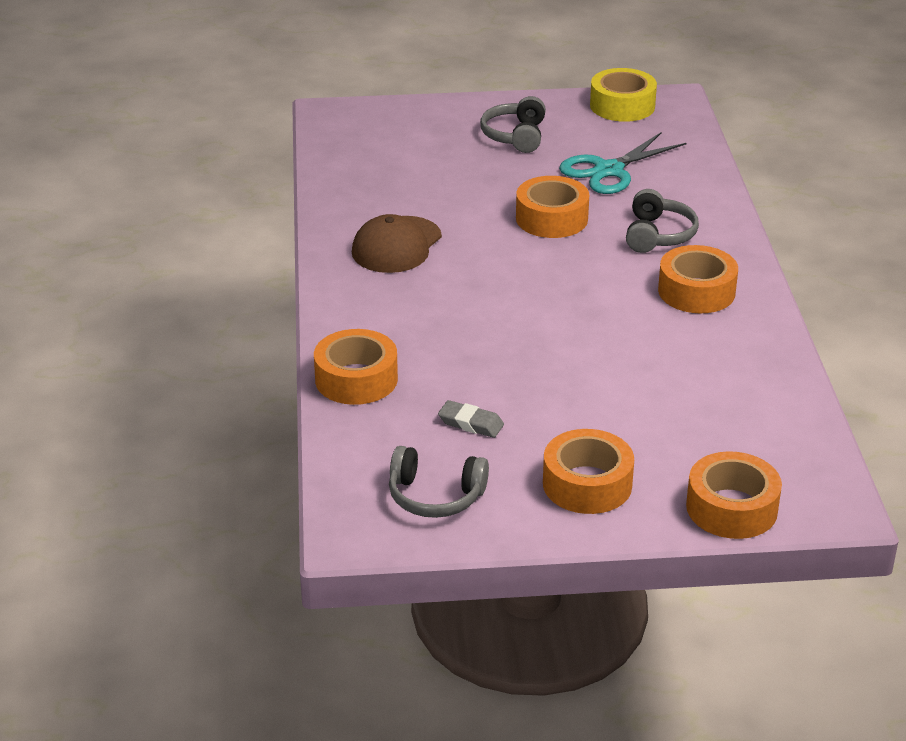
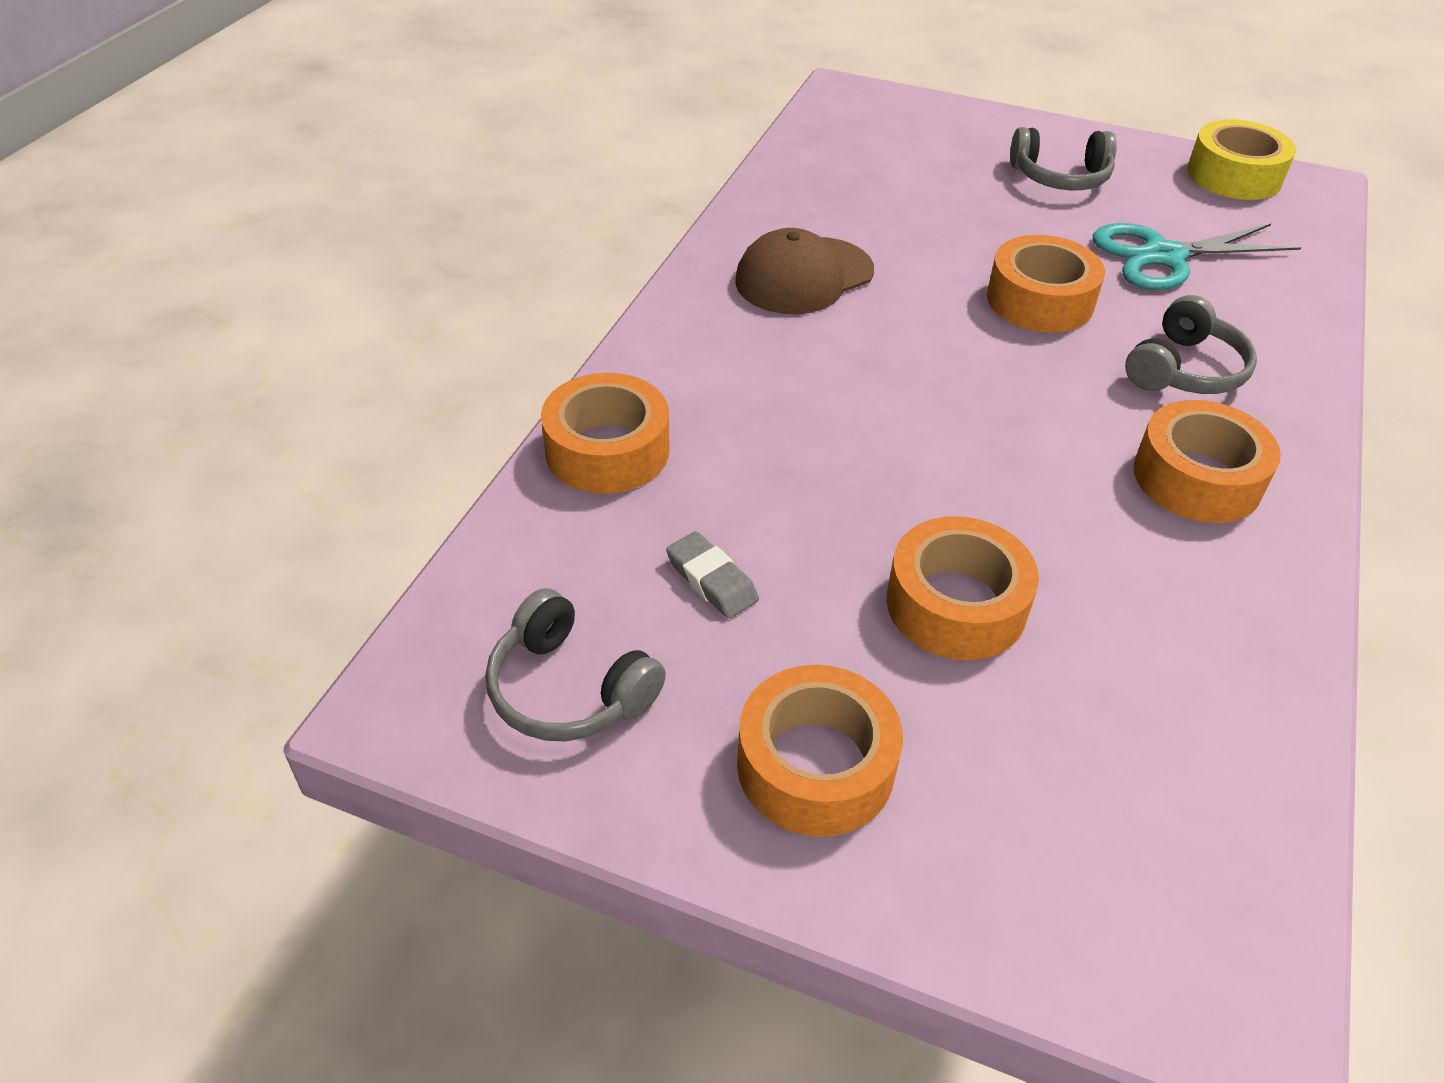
camera: 25 degrees right, 10 degrees up
grey headphones [480,96,546,153] -> grey headphones turned 120 degrees counterclockwise [1010,127,1117,190]
orange tape [686,451,782,539] -> orange tape moved to [887,516,1039,660]

